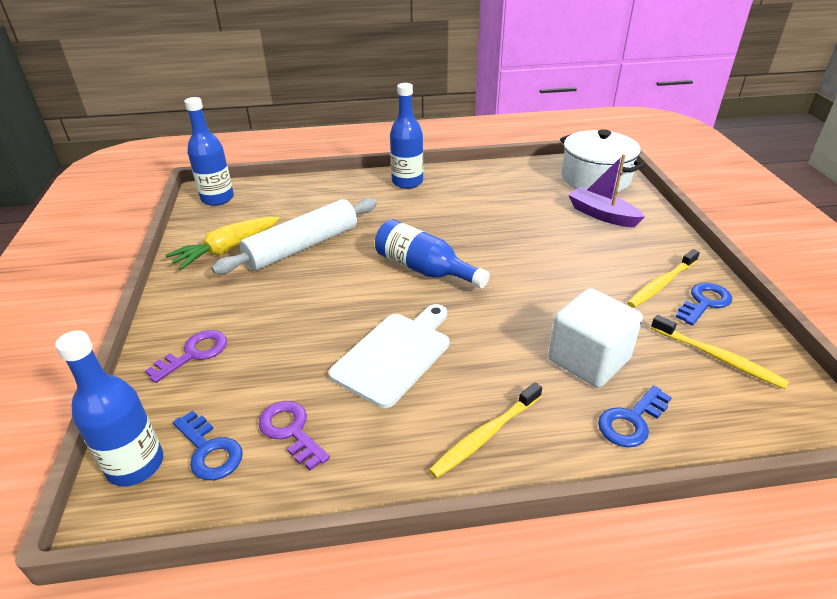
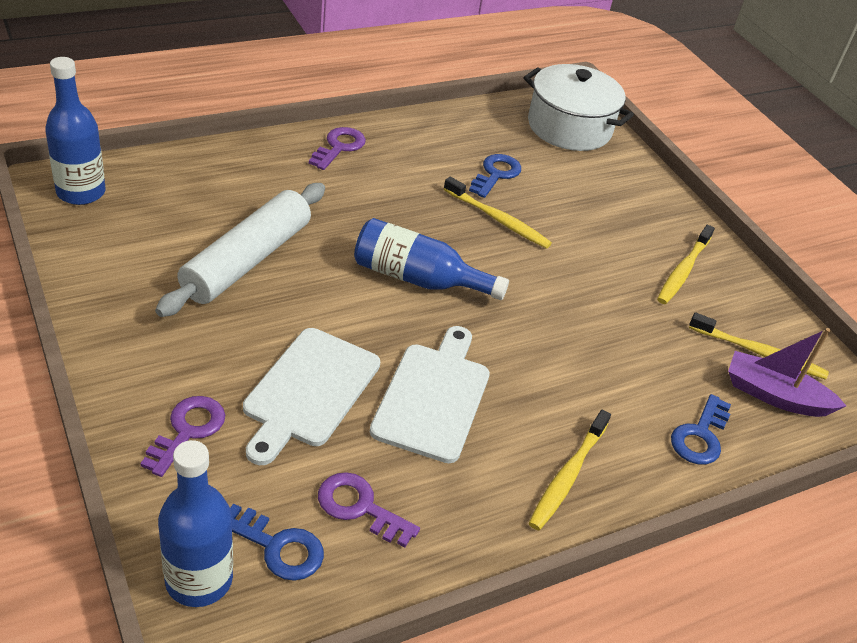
camera: 25 degrees left, 5 degrees up
yellow carrot [165,217,280,270] -> none
blue bottle [390,83,423,189] -> purple key [309,127,366,170]
white cube [548,288,643,388] -> none
purple boat [568,154,645,227] -> purple boat moved to [728,328,846,417]
blue key [676,283,732,326] -> blue key moved to [469,154,521,198]
none -> white cutting board [243,328,380,465]
none -> yellow toothbrush [444,177,552,249]

